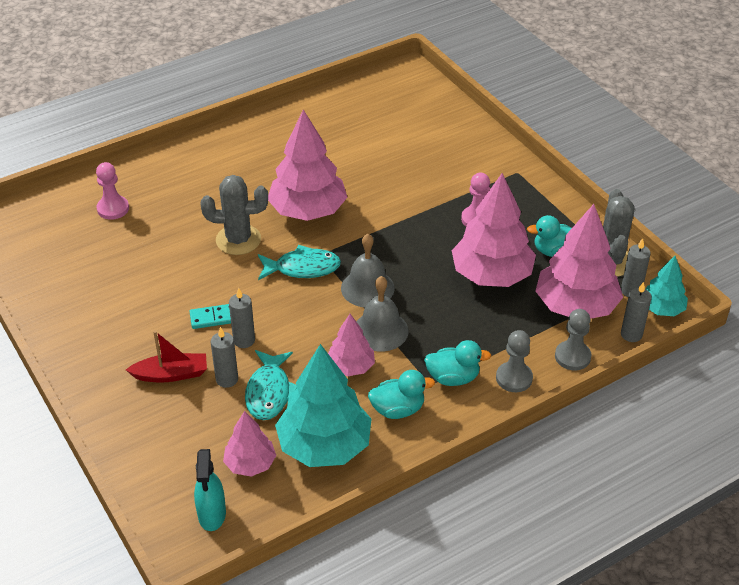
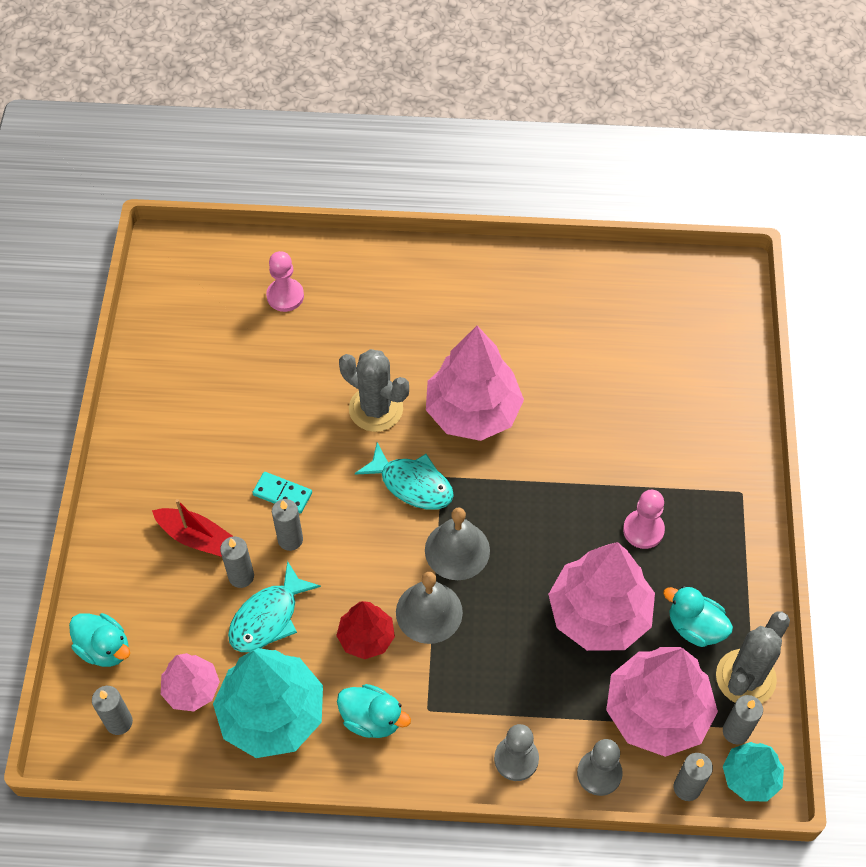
camera: 35 degrees right, 15 degrees up
turquoise spray bottle [194,449,226,531] -> grey candle [92,686,133,735]
pink tree [328,314,375,376] -> red tree [336,601,395,659]
turquoise duck [424,340,492,386] -> turquoise duck moved to [69,613,130,667]

